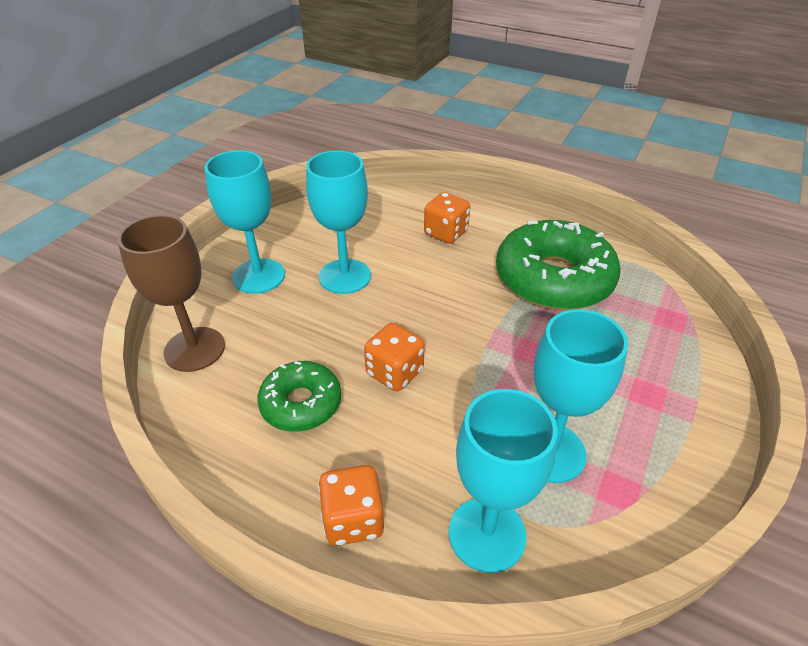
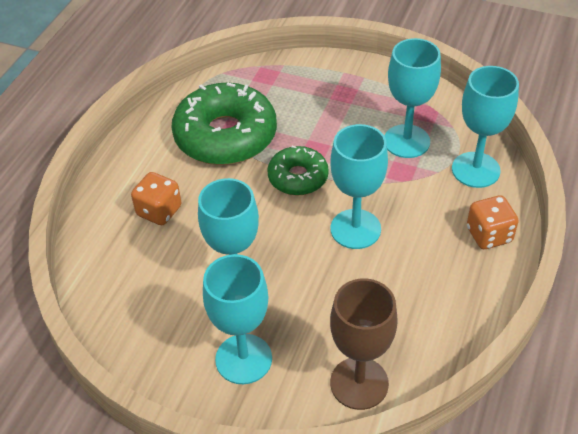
camera: 95 degrees left, 5 degrees up
green donut [258,361,341,432] -> green donut moved to [267,146,329,195]
orange dice [364,323,425,391] -> turquoise goblet [331,124,388,249]

